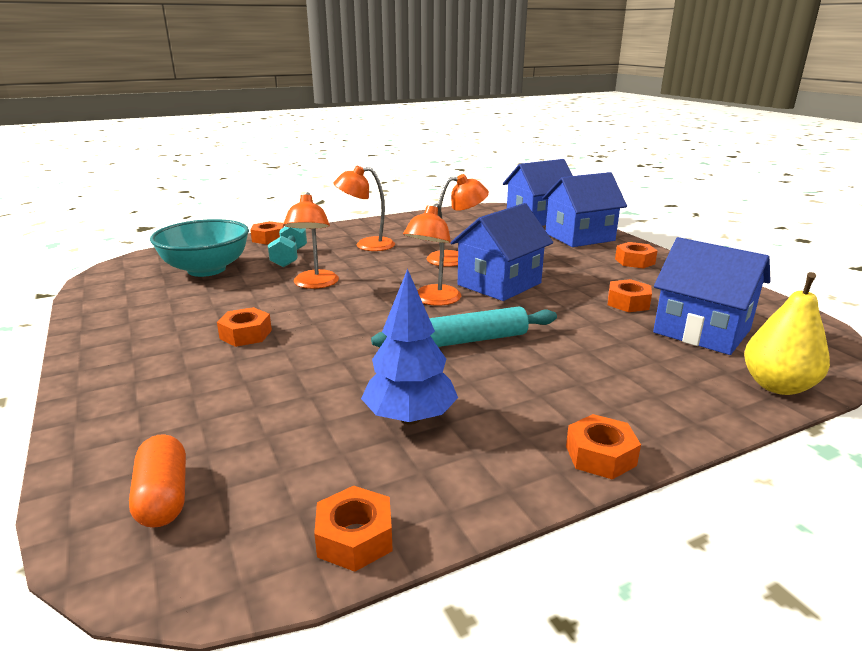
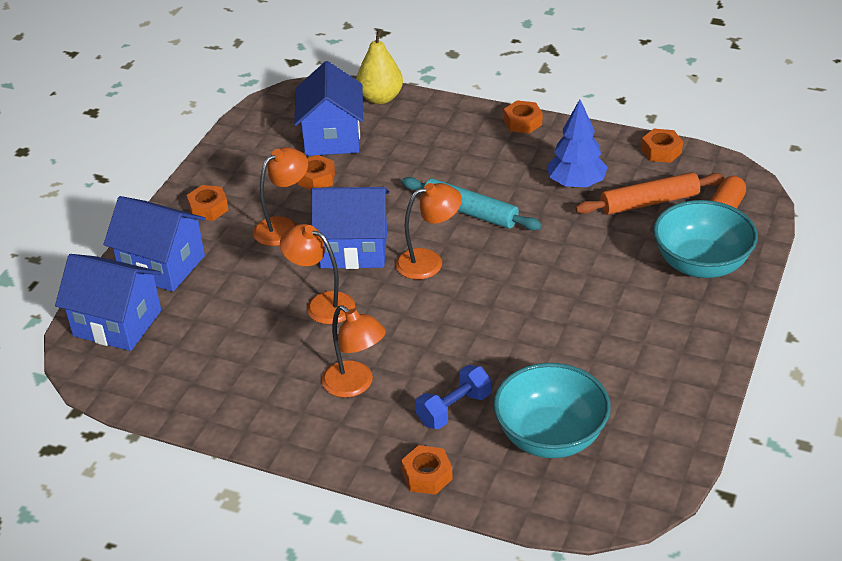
camera: 130 degrees left, 15 degrees up
orange nut [217,307,272,347] -> none
turquoise dumbbell [268,226,307,267] -> blue dumbbell [415,365,491,429]
orange lamp [283,192,339,289] -> orange lamp moved to [253,147,308,246]
none -> orange rolling pin [575,172,724,215]
none -> turquoise bowl [653,200,758,278]

